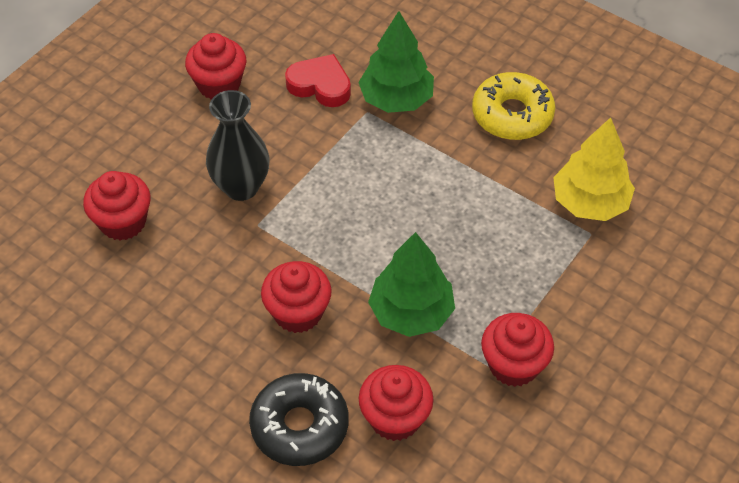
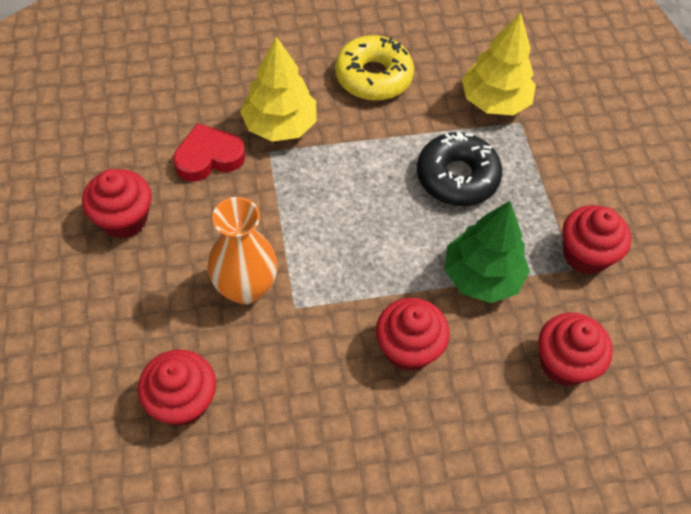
camera: 50 degrees left, 5 degrees up
black vase [206,90,269,201] -> orange vase [207,197,278,305]
black donut [249,373,349,466] -> black donut moved to [417,131,502,206]
green tree [358,11,434,113] -> yellow tree [240,36,317,142]

